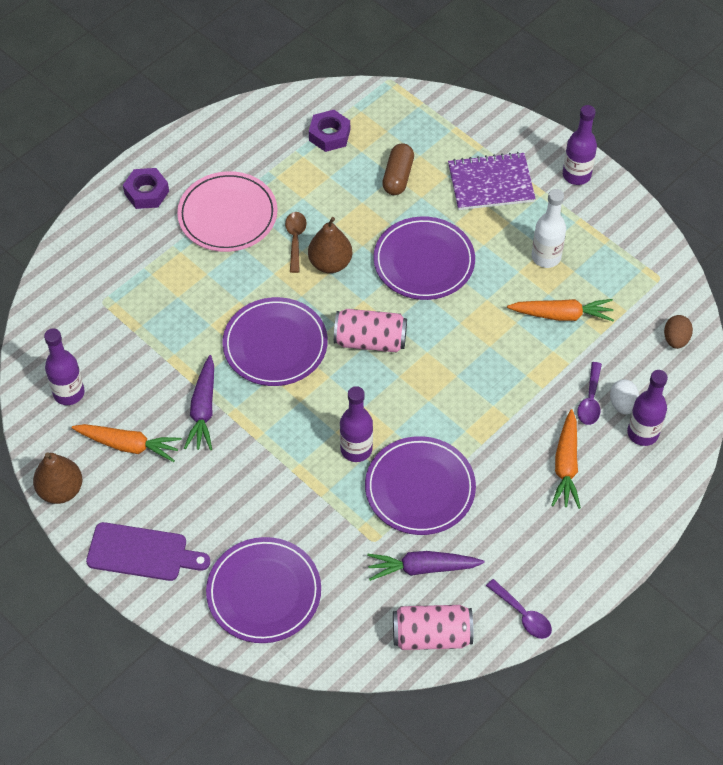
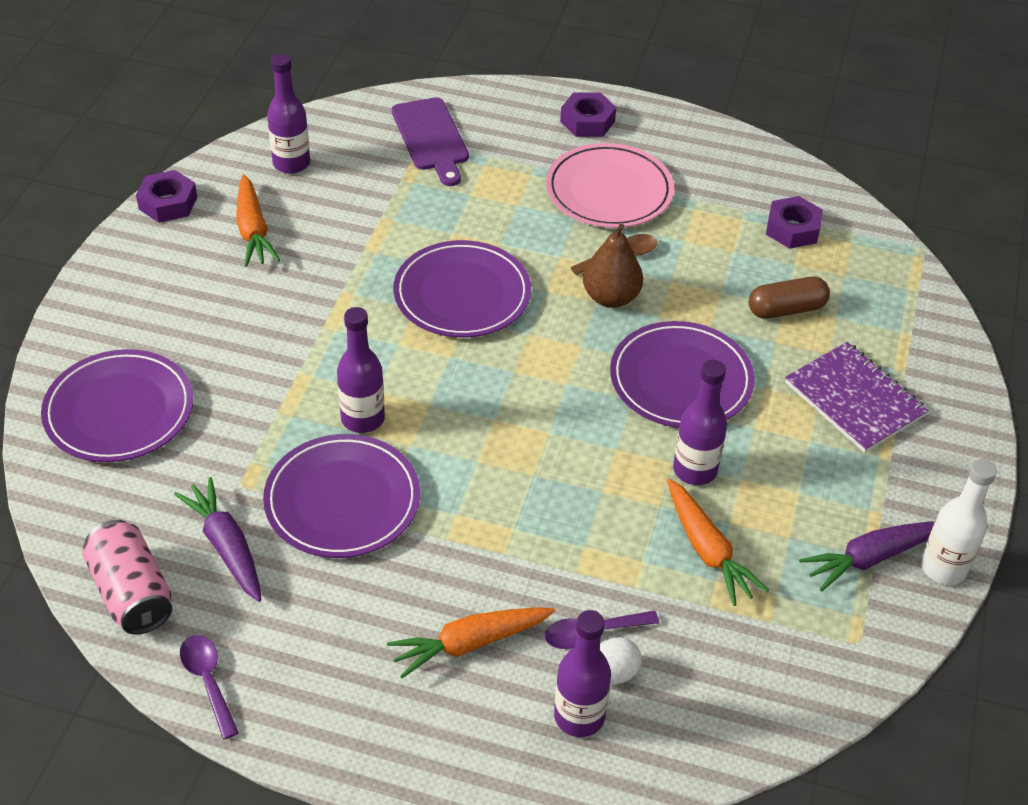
camera: 60 degrees right, 10 degrees down
brown pear [33,452,82,504] -> purple nut [136,170,197,223]
purple cutting board [86,522,210,581] -> purple cutting board moved to [392,97,469,186]
purple carrot [184,355,214,450] -> purple carrot moved to [799,521,935,592]
pink can [334,309,407,353] -> none
purple spoon [486,579,552,639] -> purple spoon turned 135 degrees clockwise [180,635,239,739]
white bottle [532,189,566,268] -> white bottle moved to [921,459,997,585]
purple bottle [563,105,597,185] -> purple bottle moved to [673,360,727,485]
brown egg [664,315,693,349] -> none

